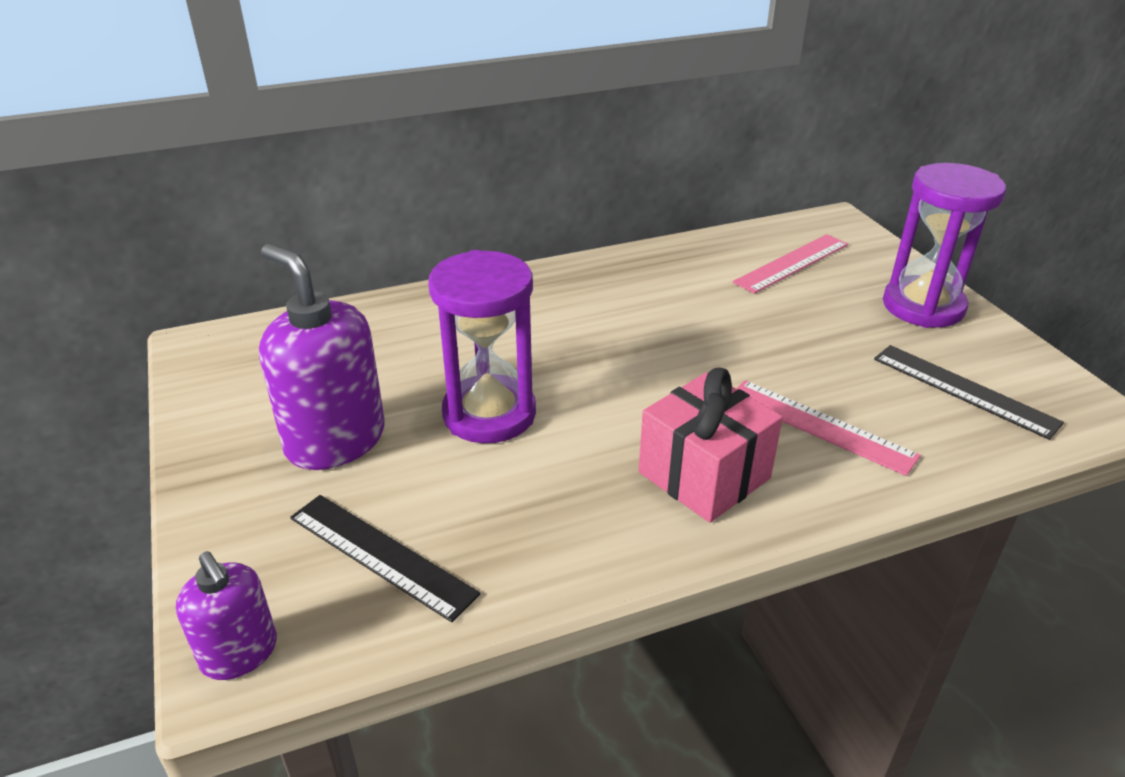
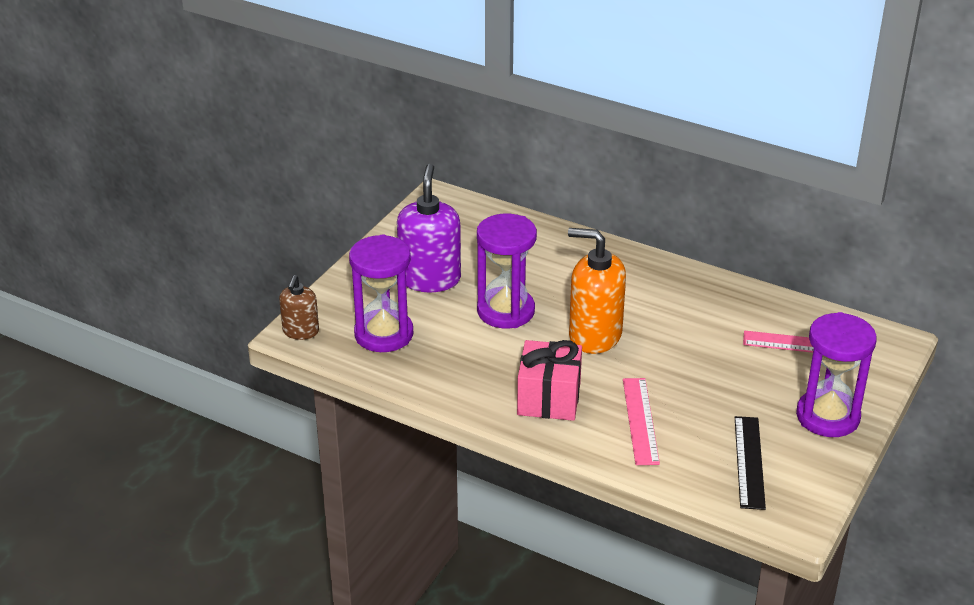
camera: 50 degrees right, 0 degrees up
purple soap dispenser [176,551,277,680] -> brown soap dispenser [279,275,319,340]
black ruler [290,495,480,622] -> purple hourglass [349,234,413,352]
none -> orange soap dispenser [568,228,626,354]

